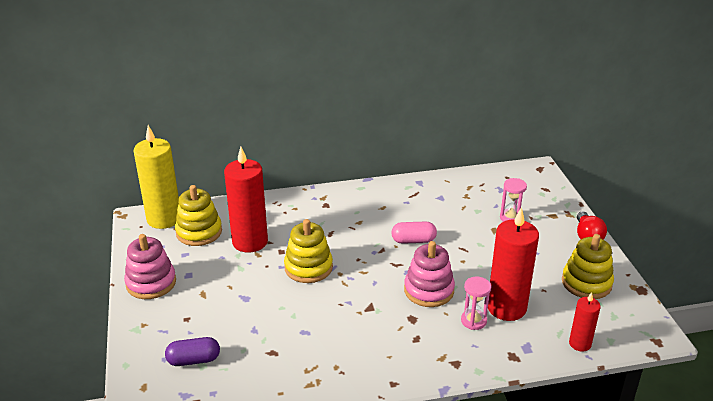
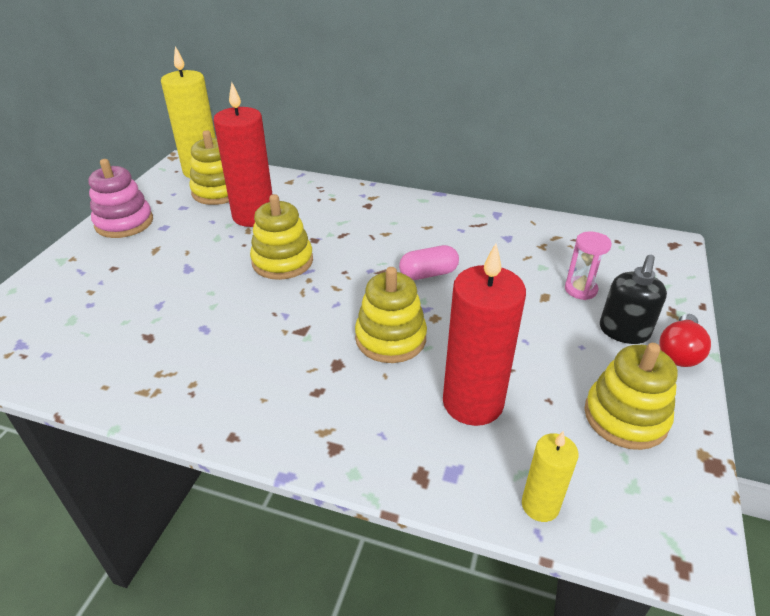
camera: 30 degrees right, 5 degrees up
purple capsule [165,337,220,366] -> none
pink capsule [391,221,437,244] -> pink capsule turned 45 degrees counterclockwise [399,245,459,280]
pink stacking toy [404,241,455,307] -> yellow stacking toy [355,267,427,363]
pink hourglass [461,277,491,330] -> none
red candle [569,292,601,351] -> yellow candle [522,431,579,522]
none -> black soap dispenser [600,255,667,344]

